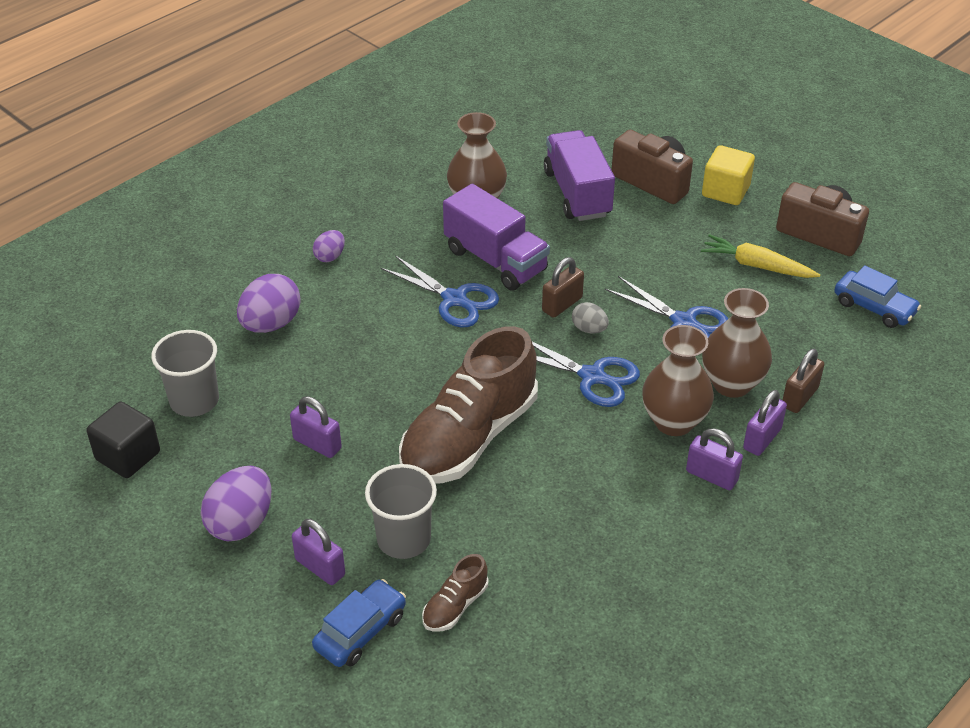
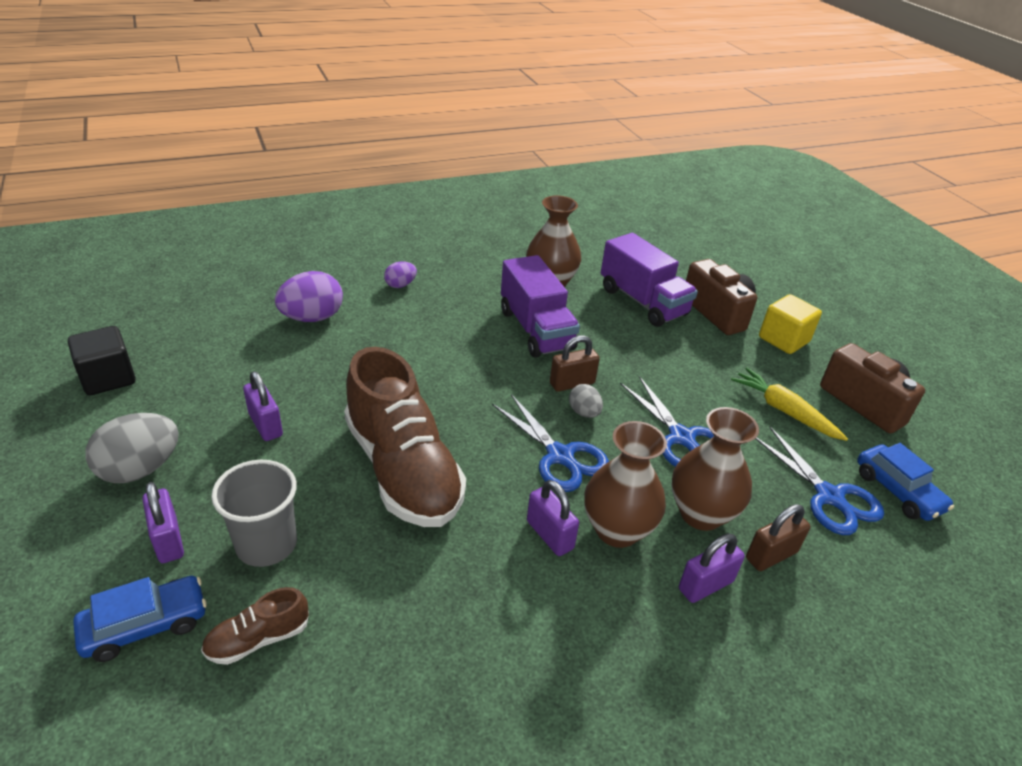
camera: 20 degrees right, 5 degrees down
grey cup [151,330,219,417] -> none
purple egg [201,466,272,541] -> grey egg [85,413,179,483]
blue scissors [381,255,499,328] -> blue scissors moved to [755,427,884,535]
brown shoe [399,326,538,483] -> brown shoe turned 90 degrees counterclockwise [344,347,466,527]
purple truck [544,130,615,221] -> purple truck turned 135 degrees clockwise [601,233,698,327]
purple padlock [686,428,743,490] -> purple padlock moved to [527,480,579,556]

